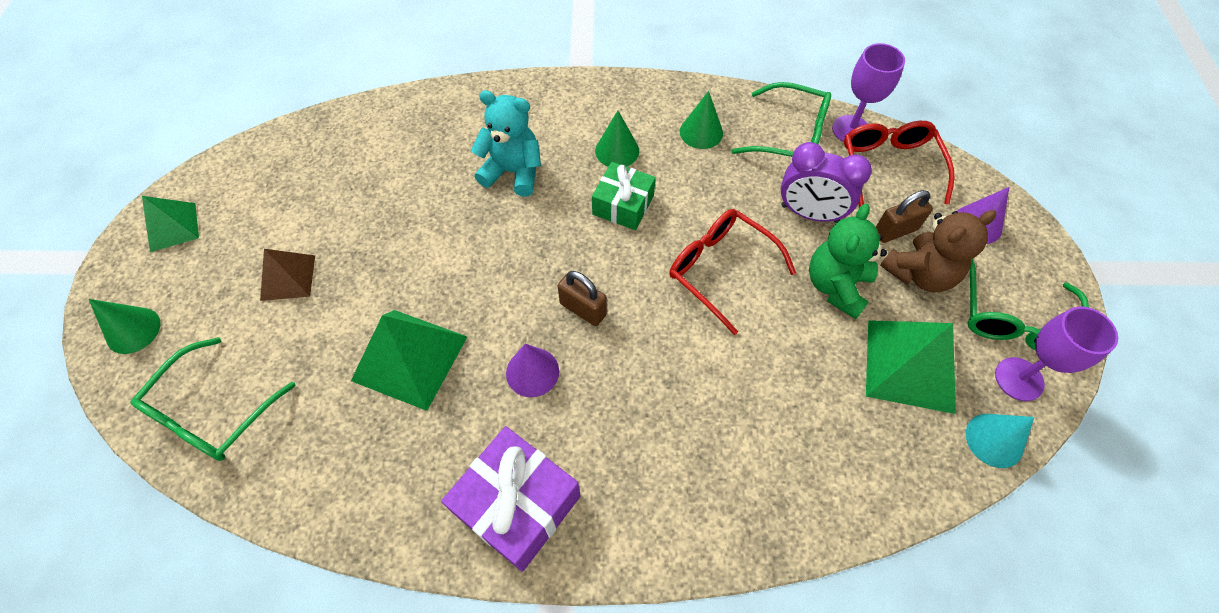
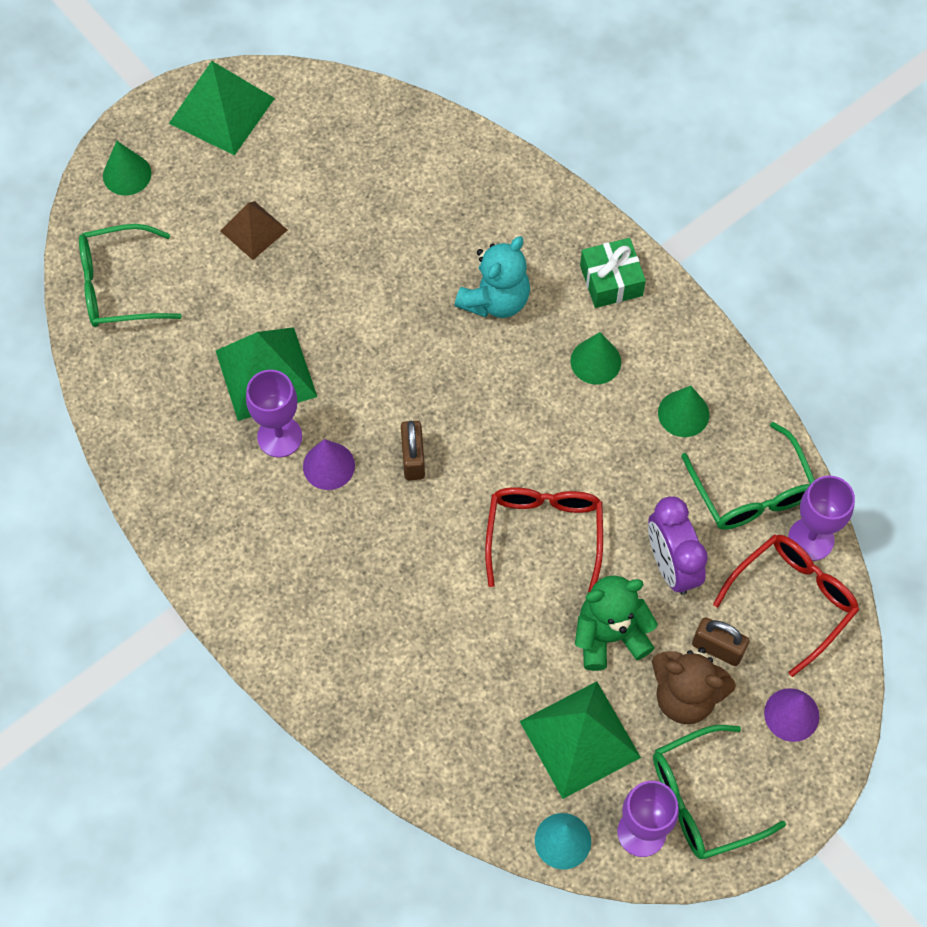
camera: 50 degrees right, 5 degrees up
green pyramid [142,196,199,252] -> green pyramid [169,61,275,156], size x1.65
purple gift [441,426,581,572] -> none
turquoise teddy bear [471,90,541,197] -> turquoise teddy bear turned 60 degrees clockwise [455,236,530,318]
green gift [592,162,656,230] -> green gift moved to [580,238,646,308]
none -> purple goblet [246,370,302,458]

